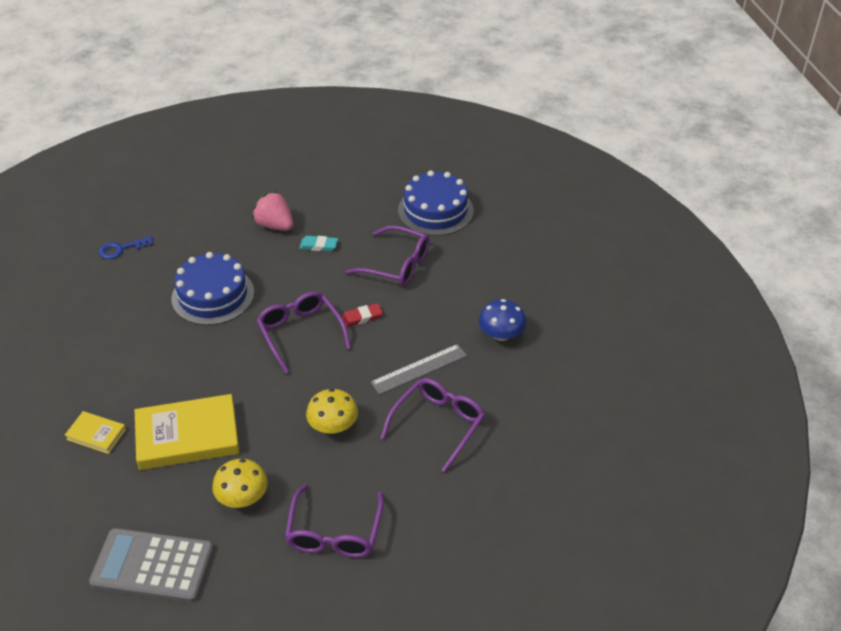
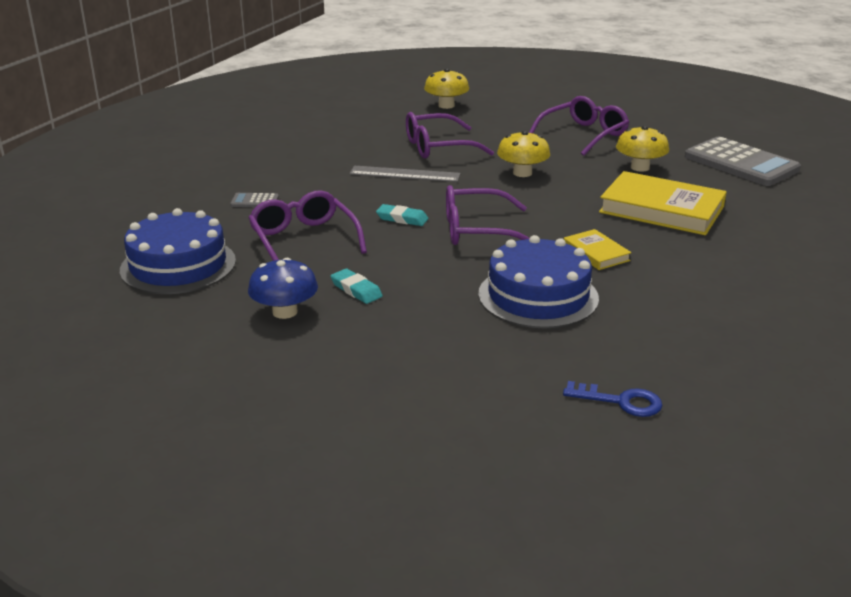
camera: 140 degrees left, 15 degrees down
yellow book [65,411,126,454] -> yellow book moved to [564,229,632,270]
pink strawberry [252,191,293,231] -> none
purple glasses [257,291,351,373] -> purple glasses turned 75 degrees clockwise [446,185,529,245]
red eraser [341,303,383,327] -> turquoise eraser [376,204,428,226]
blue mushroom [479,299,527,341] -> blue mushroom moved to [248,258,318,319]
none -> grey calculator [230,193,279,207]
none -> yellow mushroom [424,68,469,109]

